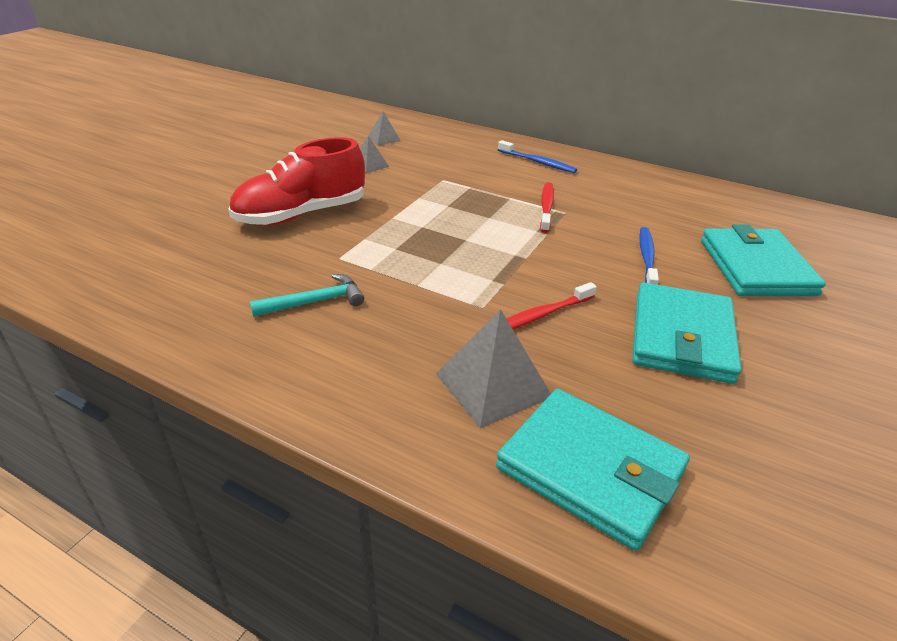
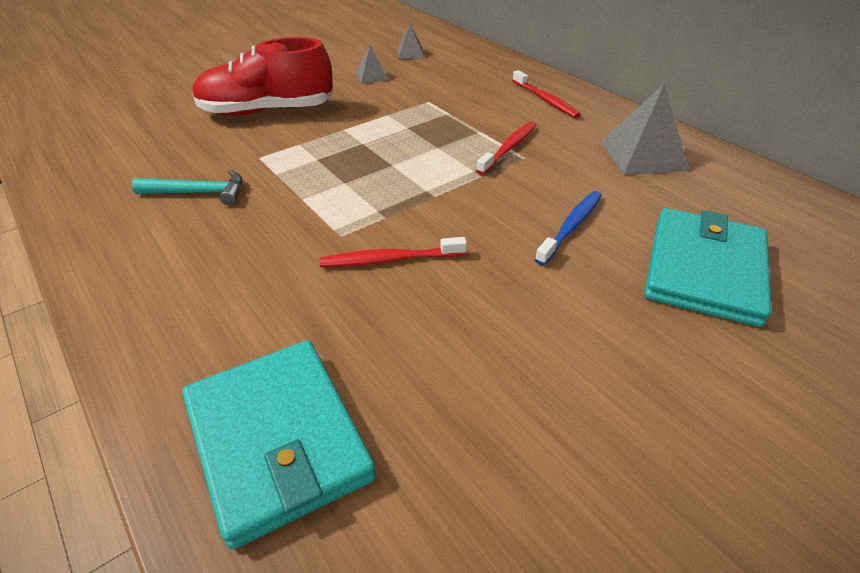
camera: 25 degrees right, 5 degrees up
grey pyramid [436,309,551,428] -> grey pyramid moved to [601,84,689,175]
blue toothbrush [498,140,577,173] -> red toothbrush [512,70,581,118]
turquoise wallet [632,283,742,384] -> none

